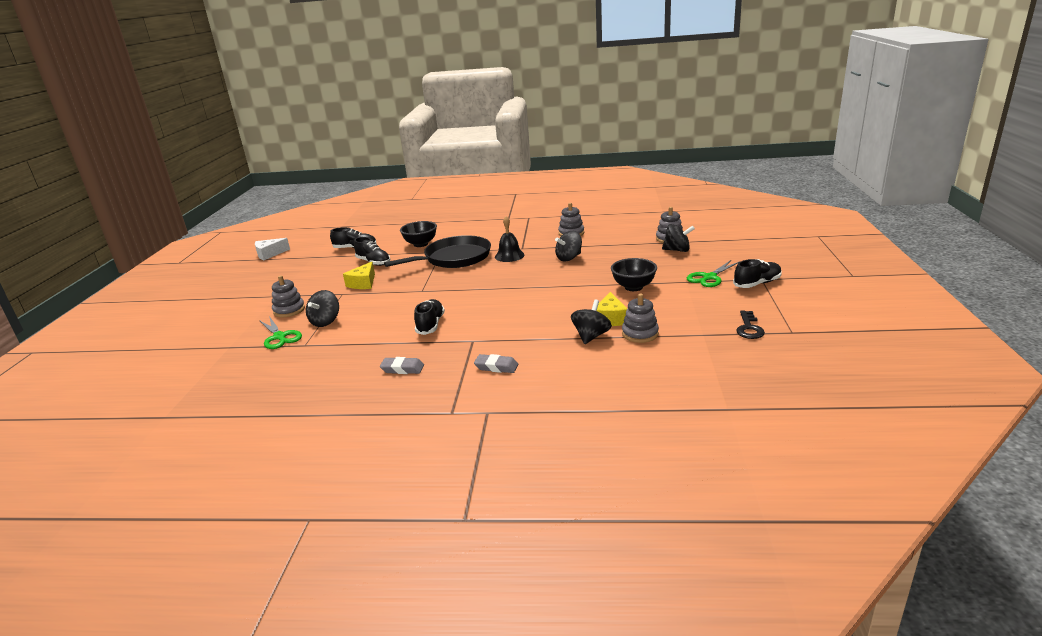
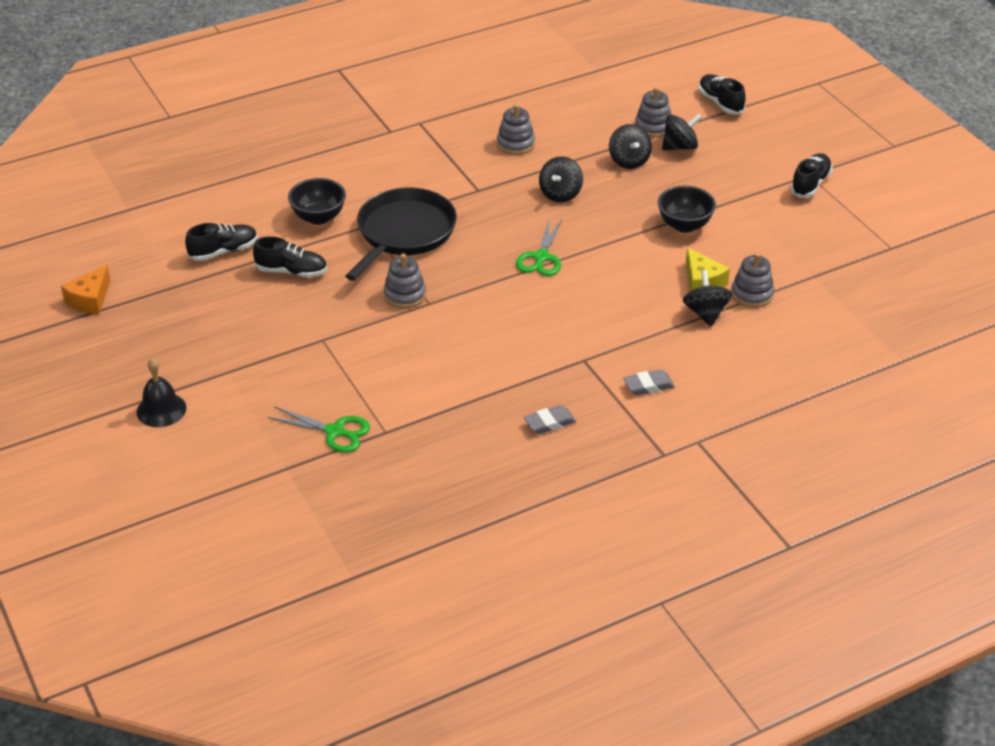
camera: 35 degrees left, 15 degrees up
white cheese [255,238,290,260] -> orange cheese [61,265,111,314]
grey stacking toy [272,275,305,317] -> grey stacking toy moved to [384,253,426,308]
black spinning top [306,290,339,327] -> black spinning top moved to [609,124,652,169]
yellow cheese [343,262,375,289] -> none
black shoe [414,299,445,335] -> black shoe moved to [699,74,746,114]
black bell [495,216,524,262] -> black bell moved to [137,358,186,427]
green scissors [687,260,740,287] -> green scissors moved to [516,219,562,276]
black key [736,311,765,339] -> none

